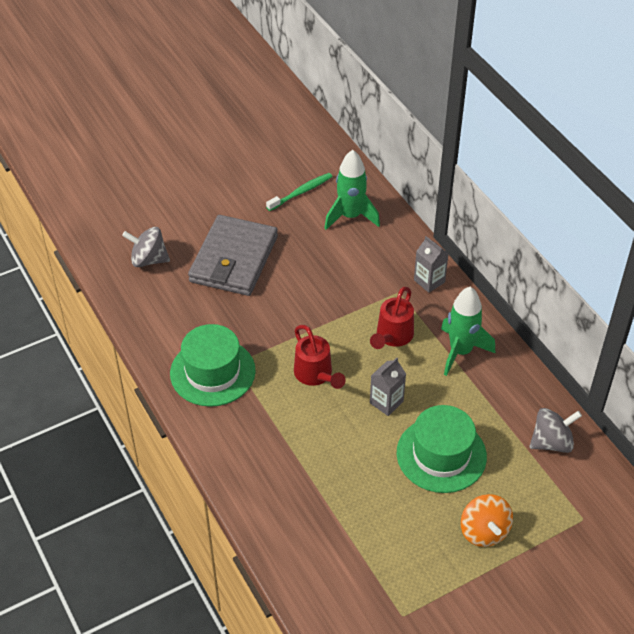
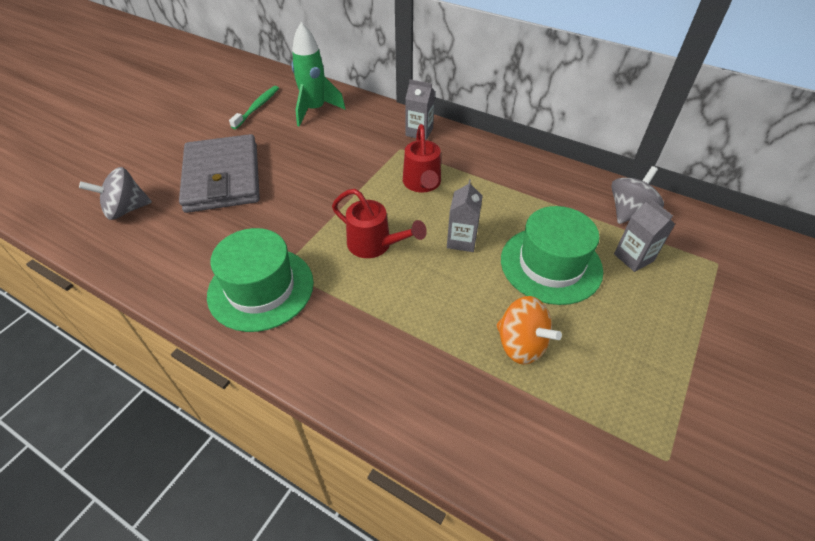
camera: 30 degrees left, 0 degrees up
green rocket [441,287,495,376] -> none
orange spinning top [461,494,513,547] -> orange spinning top moved to [496,296,562,365]
none -> grey carton [614,197,675,272]

